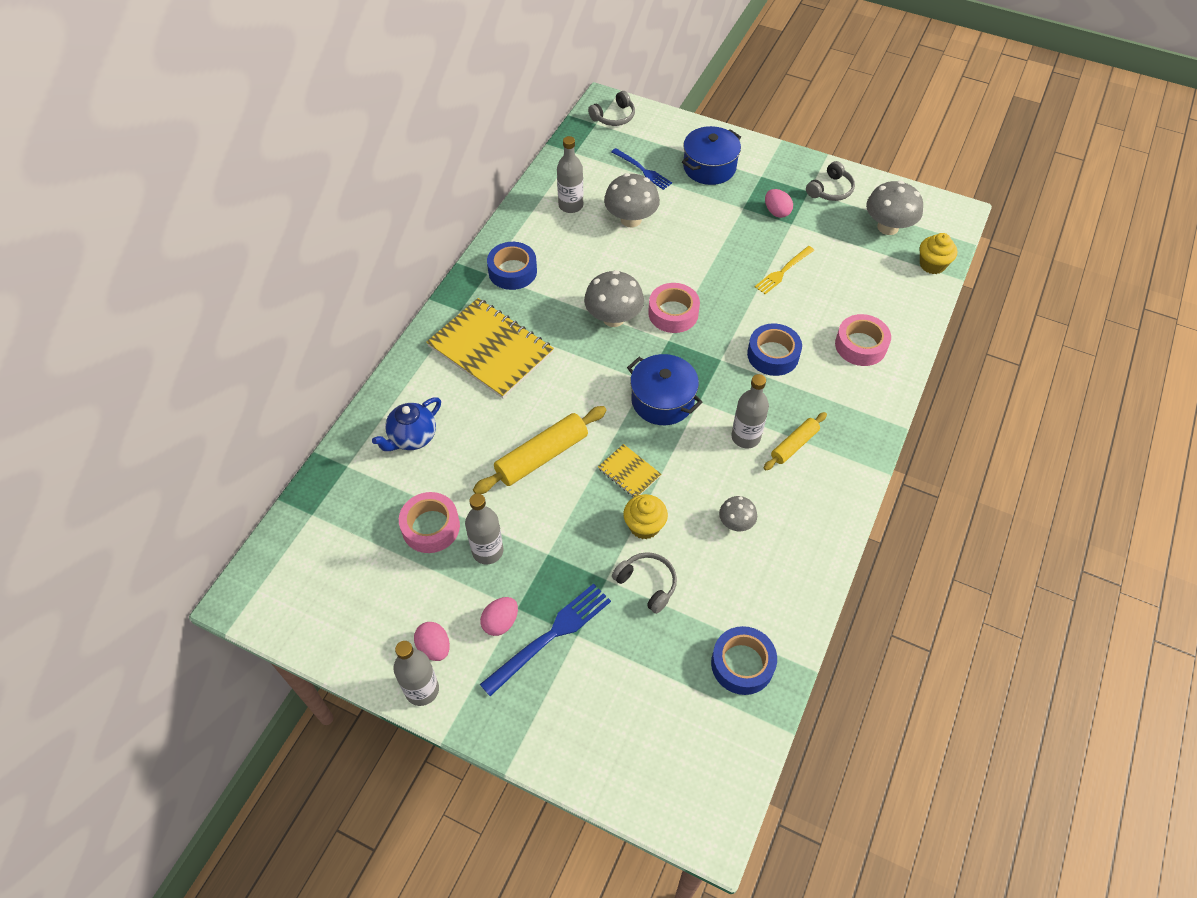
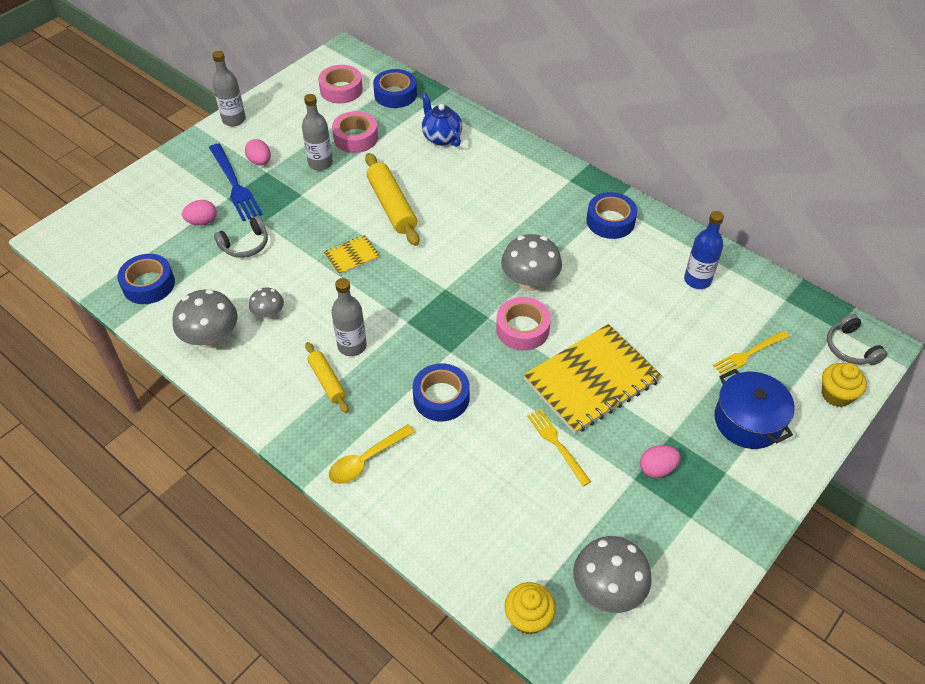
camera: 105 degrees right, 5 degrees down
pink egg [414,622,450,661] -> pink egg moved to [182,200,217,225]
yellow notebook [426,298,554,398] -> yellow notebook moved to [523,324,662,434]
grey bottle [557,136,583,213] -> blue bottle [684,211,724,289]
grey mushroom [604,173,660,227] -> grey mushroom moved to [172,289,238,348]
blue fork [611,148,672,190] -> yellow fork [713,330,789,375]
yellow cupcake [623,494,668,539] -> yellow cupcake moved to [822,363,867,407]
blue pot [627,354,702,425] -> none
grey headphones [806,161,855,201] -> none
pink tape [835,314,891,366] -> pink tape moved to [318,65,363,104]
none -> yellow spoon [329,424,415,484]
none -> blue tape [373,69,417,108]

